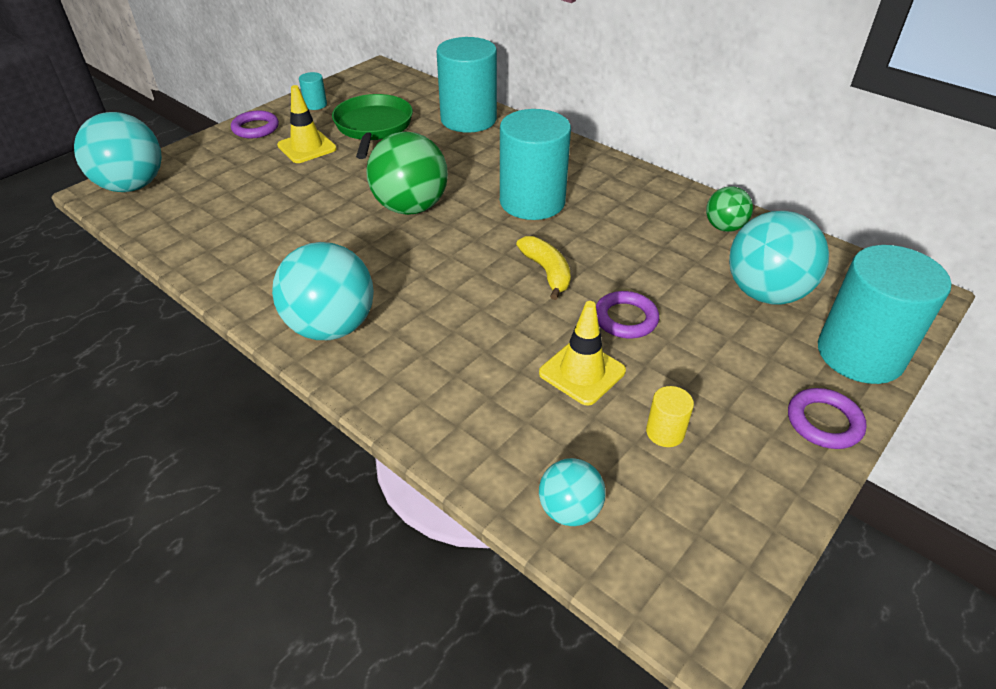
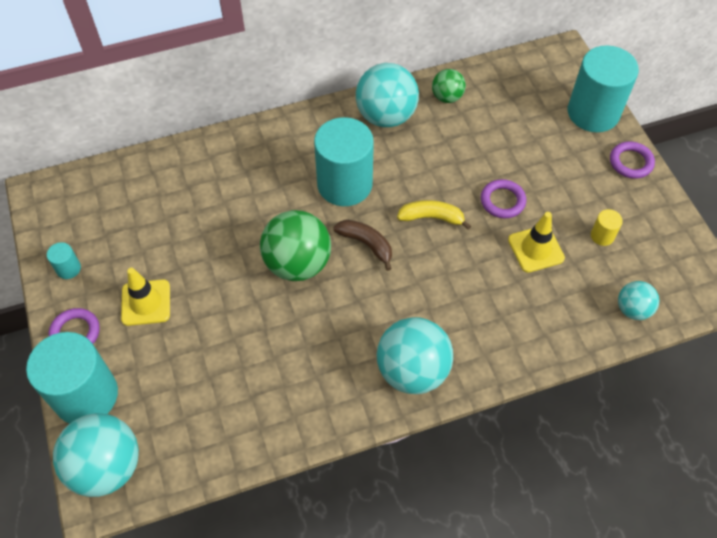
camera: 60 degrees left, 15 degrees up
green pan [332,94,413,159] -> none
turquoise cylinder [437,37,497,133] -> turquoise cylinder moved to [26,332,118,424]
turquoise ball [729,211,829,304] -> turquoise ball moved to [356,63,419,127]
none -> brown banana [334,220,392,271]

